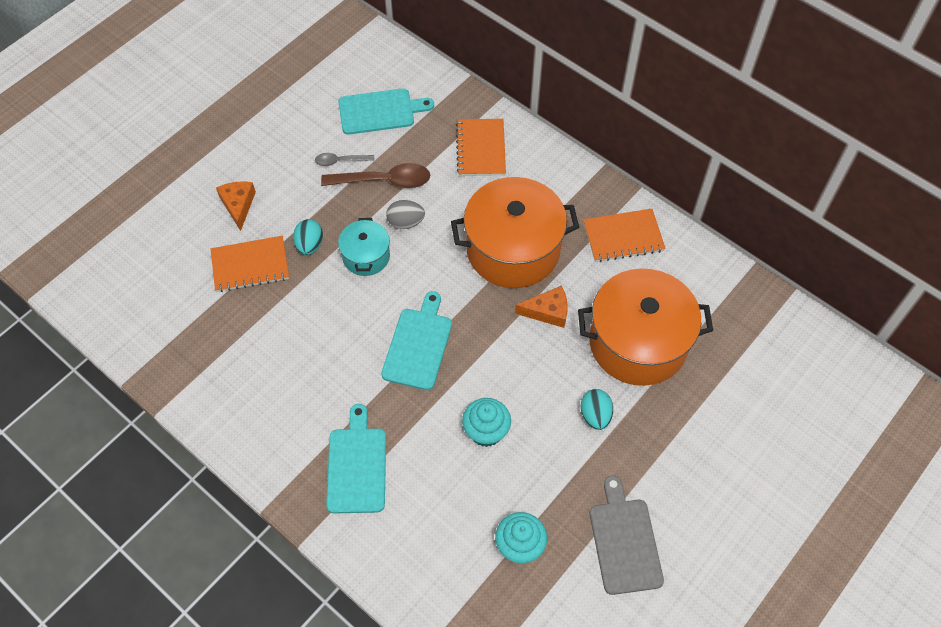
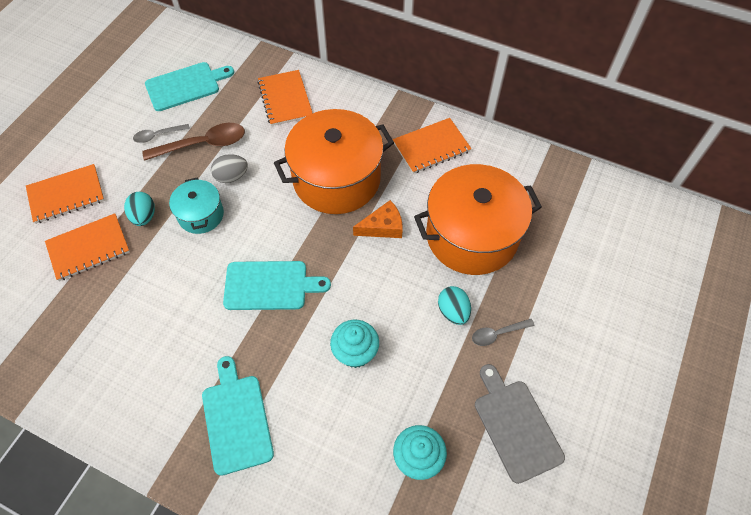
camera: 15 degrees left, 0 degrees up
orange cheese [216,182,256,231] -> orange notebook [26,164,105,224]
turquoise cutting board [381,291,452,390] -> turquoise cutting board turned 90 degrees clockwise [223,261,331,310]
none -> grey spoon [472,319,534,346]

